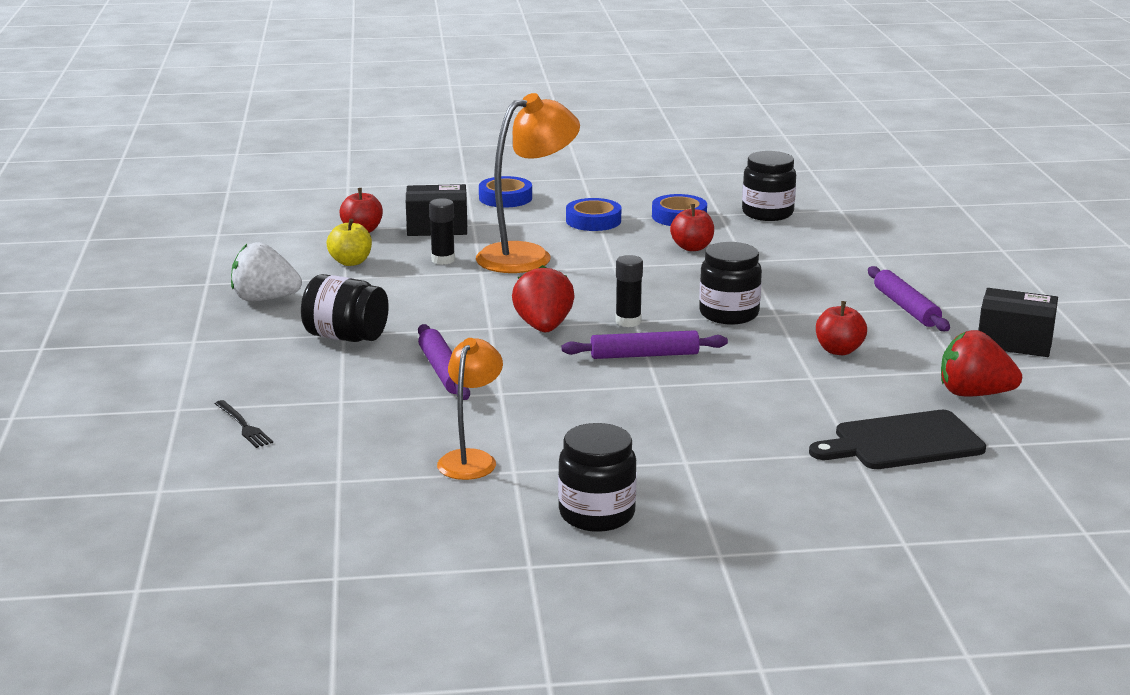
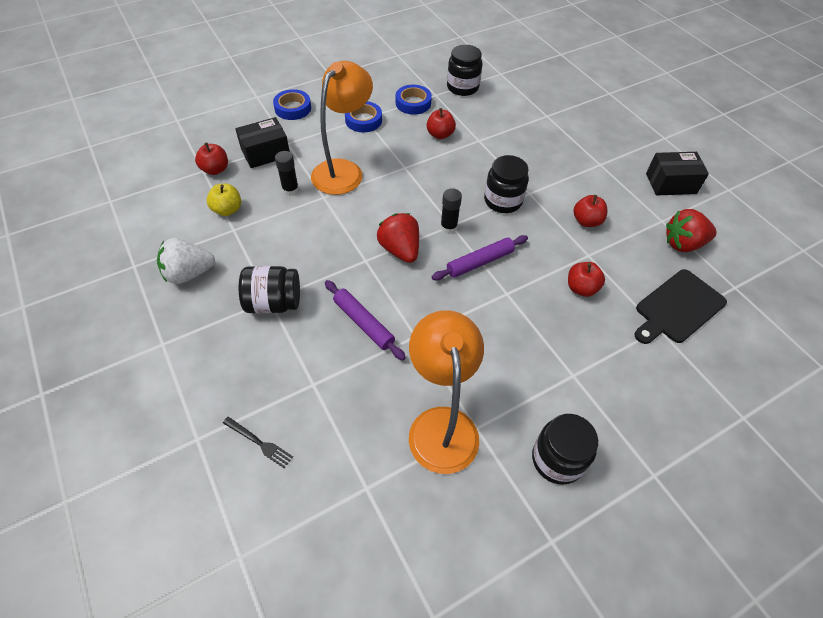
camera: 25 degrees left, 30 degrees up
orange lamp [437,338,503,480] -> orange lamp [409,310,484,474], size x1.66
purple rolling pin [868,266,950,331] -> none
none -> red apple [568,262,605,297]

